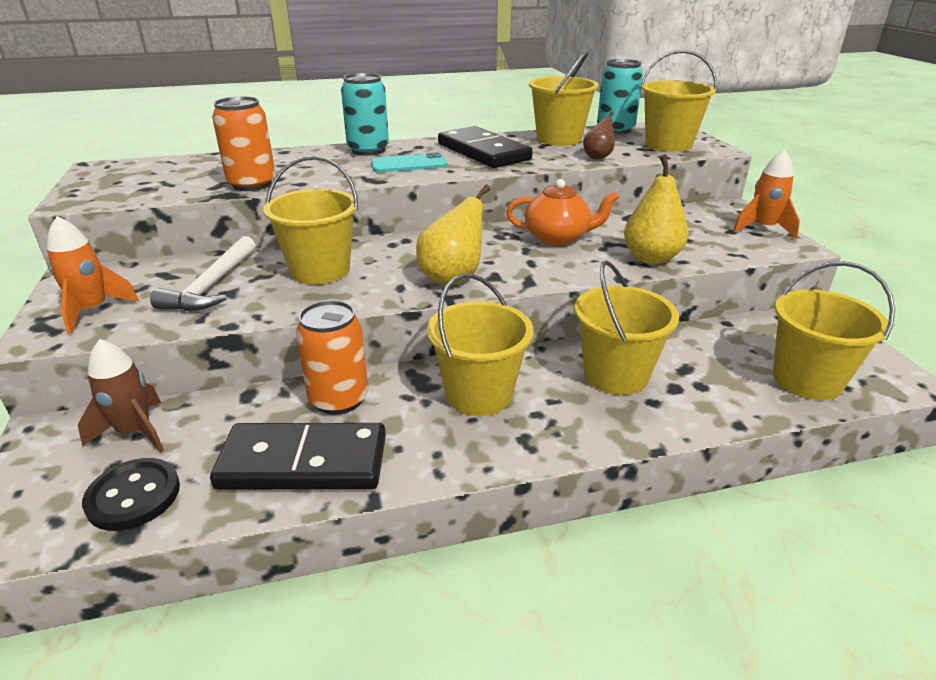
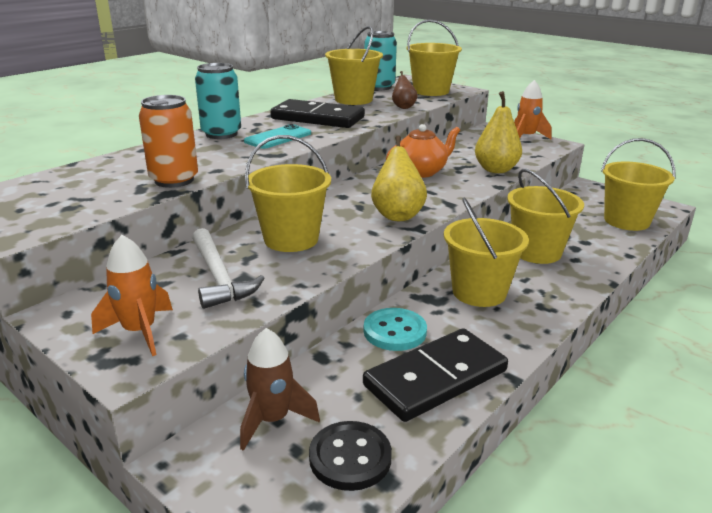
camera: 35 degrees left, 5 degrees down
orange can [296,300,368,415] -> turquoise button [364,308,427,351]

